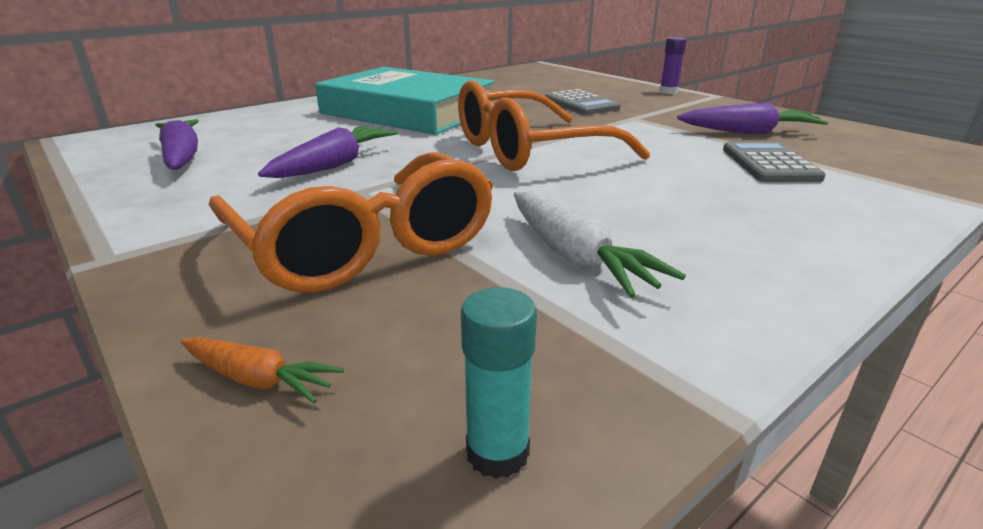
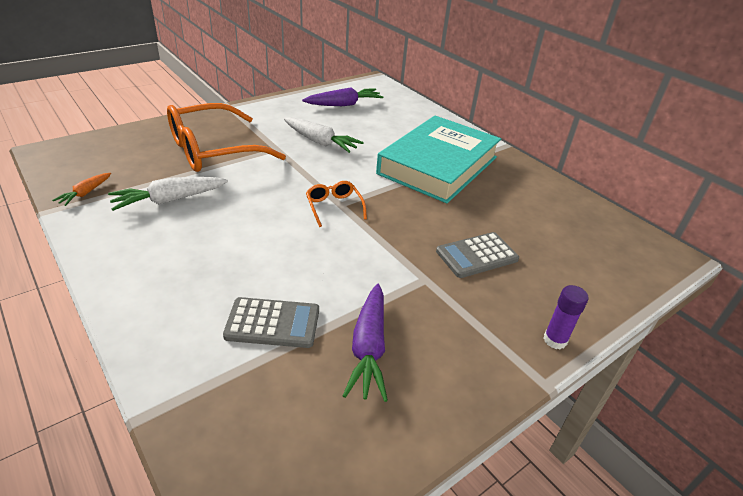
camera: 90 degrees right, 10 degrees up
orange carrot [181,337,344,403] -> orange carrot moved to [52,173,111,206]
purple carrot [258,126,398,178] -> white carrot [284,117,364,153]
orange glasses [458,80,650,171] -> orange glasses [306,181,367,227], size x0.45
turquoise glue stick [461,287,537,479] -> none

